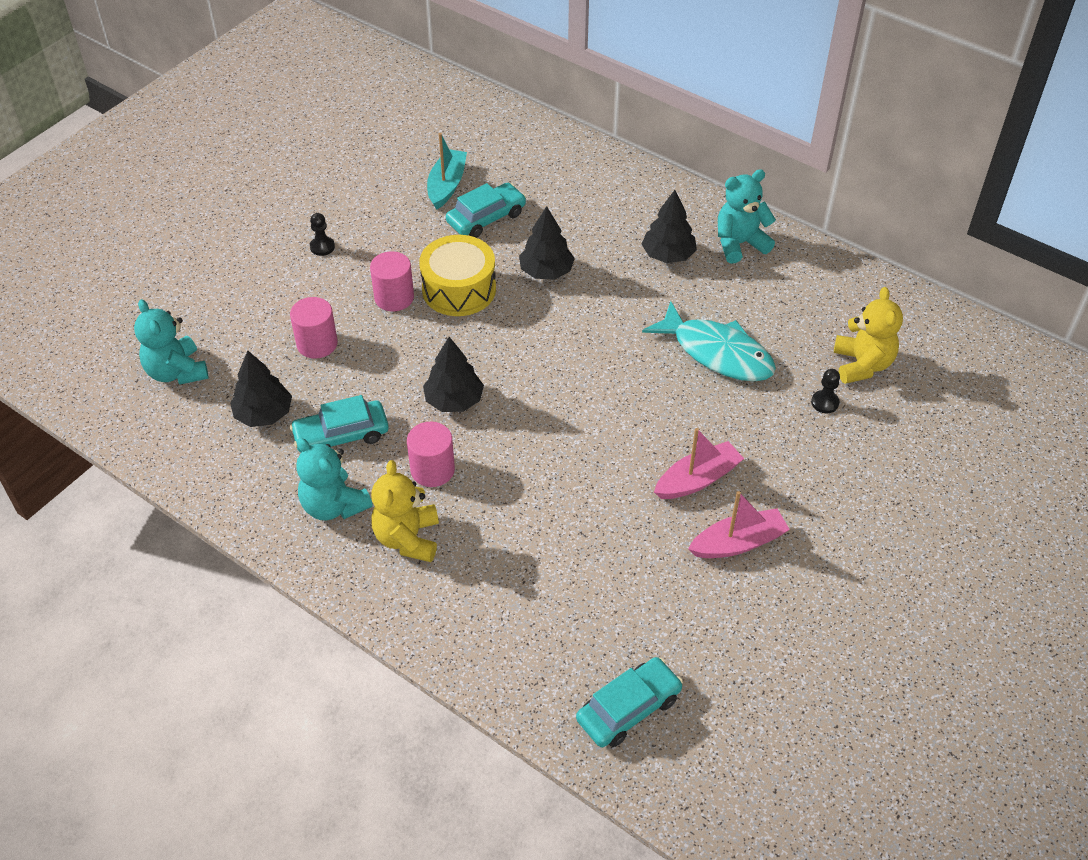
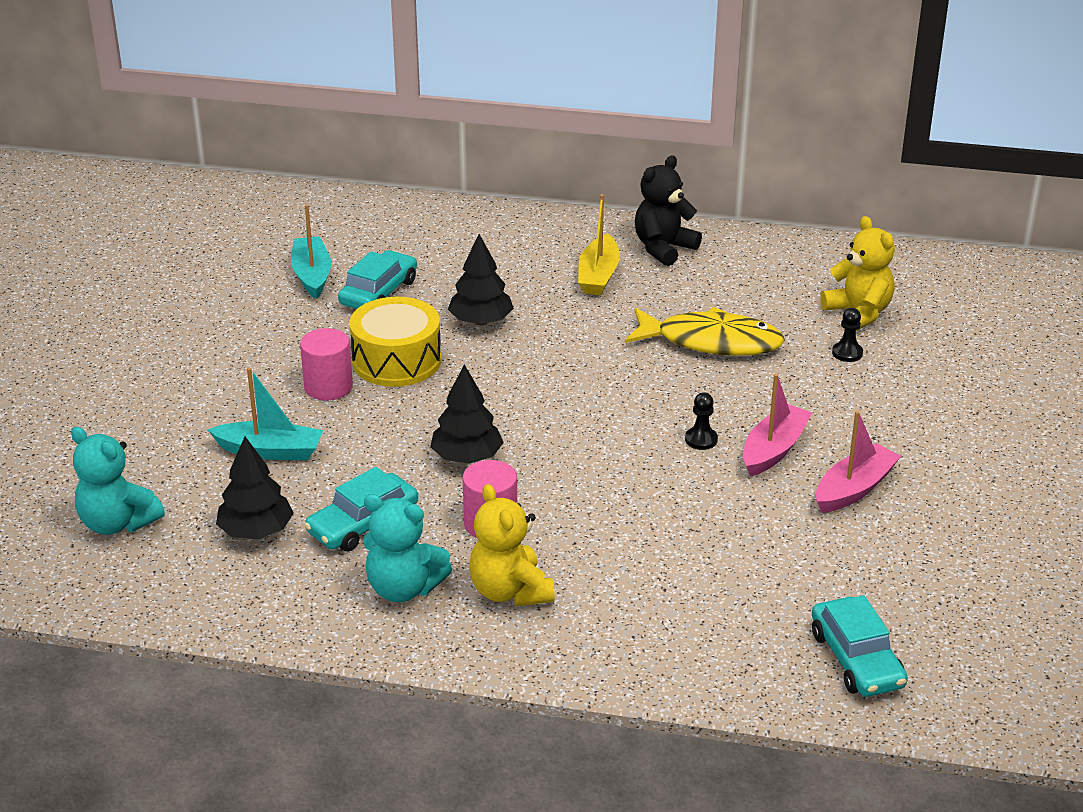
camera: 25 degrees left, 15 degrees down
pink cylinder [290,297,338,359] -> turquoise boat [207,368,323,460]
black pawn [310,213,335,256] -> black pawn moved to [685,392,718,450]
turquoise car [576,657,683,747] -> turquoise car turned 135 degrees clockwise [812,595,908,697]
black tree [642,190,697,263] -> yellow boat [578,194,620,295]
turquoise fish [642,301,776,382] -> yellow fish [625,307,785,356]
turquoise teddy bear [718,169,776,263] -> black teddy bear [635,155,702,266]

